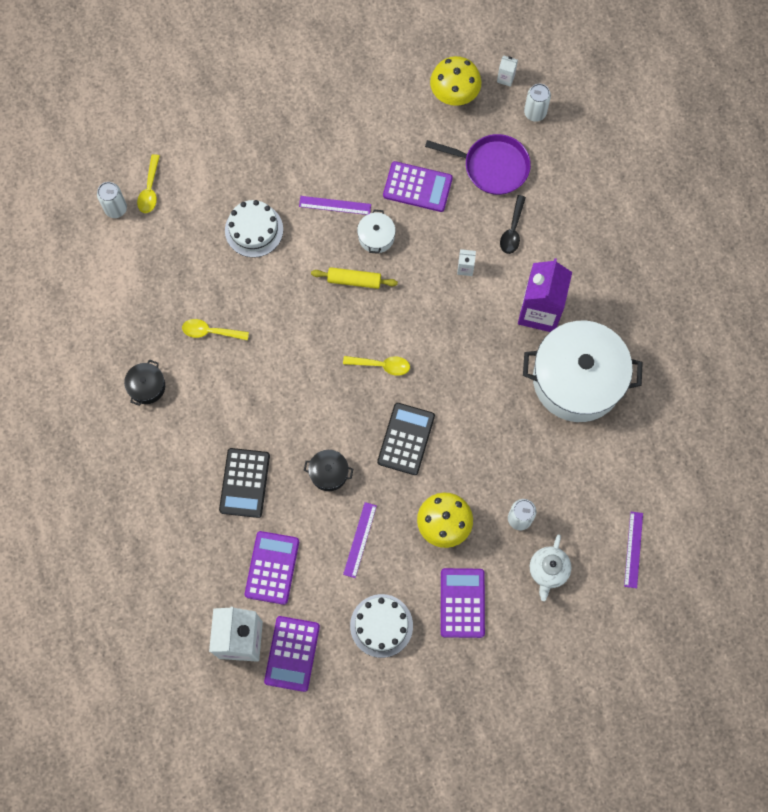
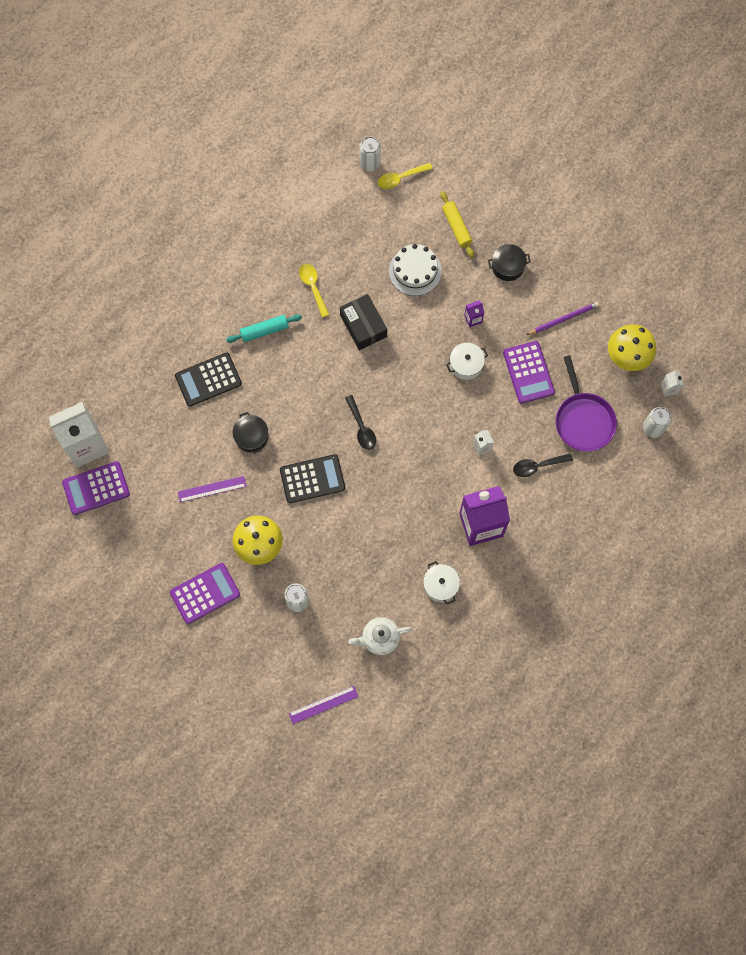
camera: 60 degrees right, 0 degrees up
black pot [124,360,165,406] -> black pot moved to [488,244,531,281]
purple calculator [245,531,299,605] -> none
purple ruler [299,196,371,215] -> purple carton [464,301,484,327]
yellow rolling pin [311,267,398,289] -> yellow rolling pin moved to [440,191,474,258]
yellow spoon [343,356,410,376] -> black spoon [345,395,376,450]
white cake [350,594,413,658] -> none
white pot [523,321,643,422] -> white pot [423,561,460,604], size x0.41
white teapot [530,534,571,601] -> white teapot moved to [348,617,411,655]
none -> turquoise rolling pin [226,314,302,343]
none -> black box [340,294,387,350]
none -> purple pencil [526,302,599,335]

